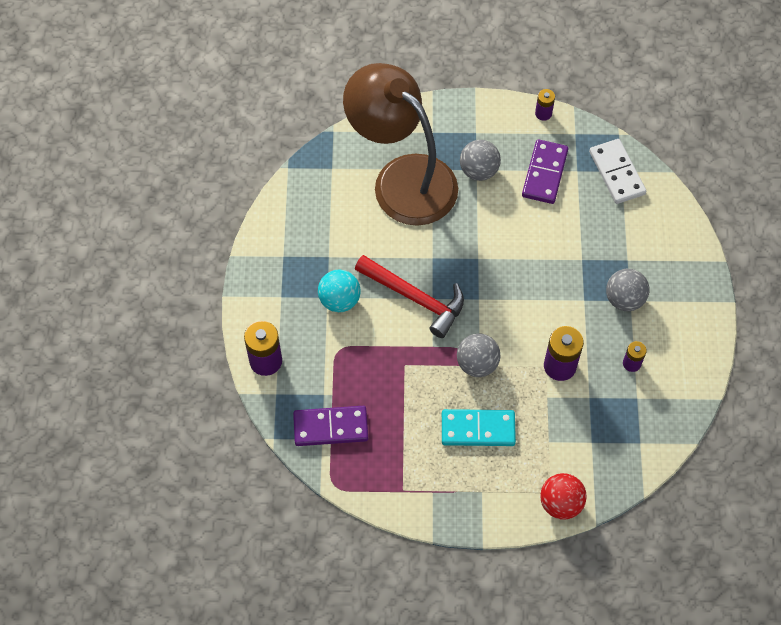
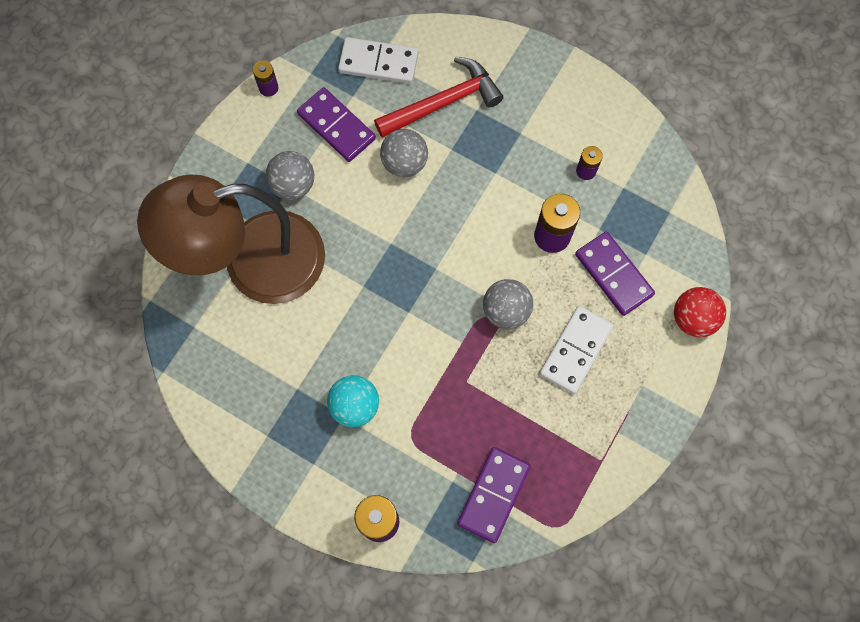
camera: 60 degrees left, 10 degrees up
red hammer [355,255,464,338] -> red hammer moved to [374,57,503,138]
turquoise domino [442,409,516,446] -> white domino [539,306,614,394]
grey ball [606,269,649,311] -> grey ball moved to [380,129,428,177]
none -> purple domino [575,231,655,316]

